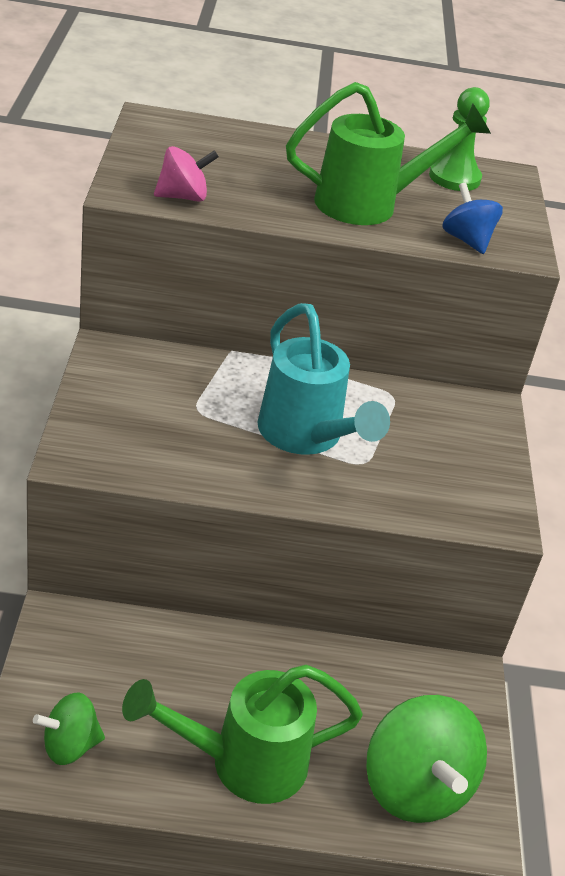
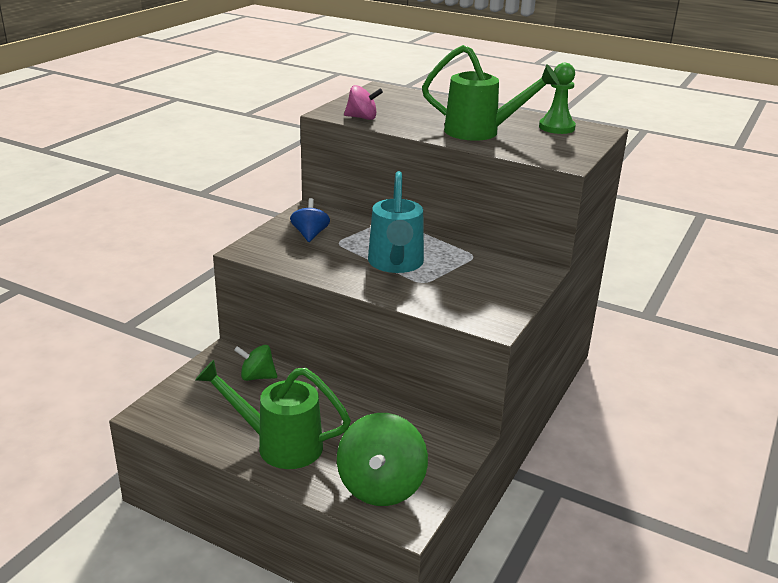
camera: 30 degrees right, 10 degrees down
green spinning top [33,692,105,765] -> green spinning top moved to [234,345,277,381]
blue spinning top [442,183,503,254] -> blue spinning top moved to [290,198,330,242]

